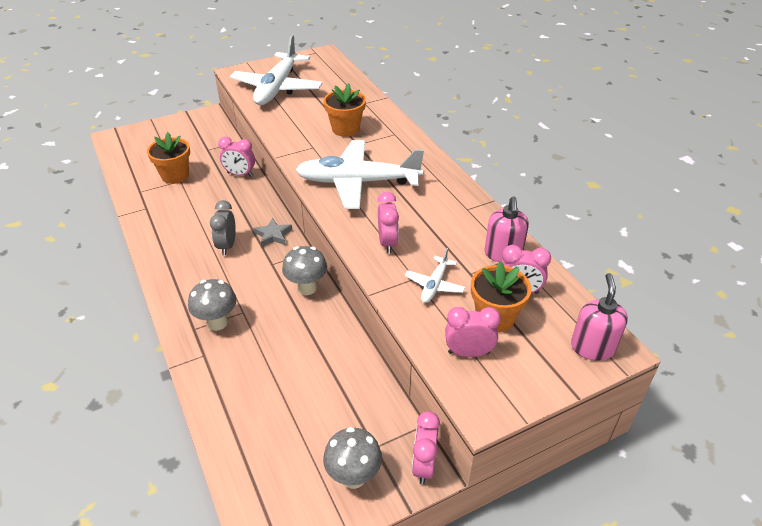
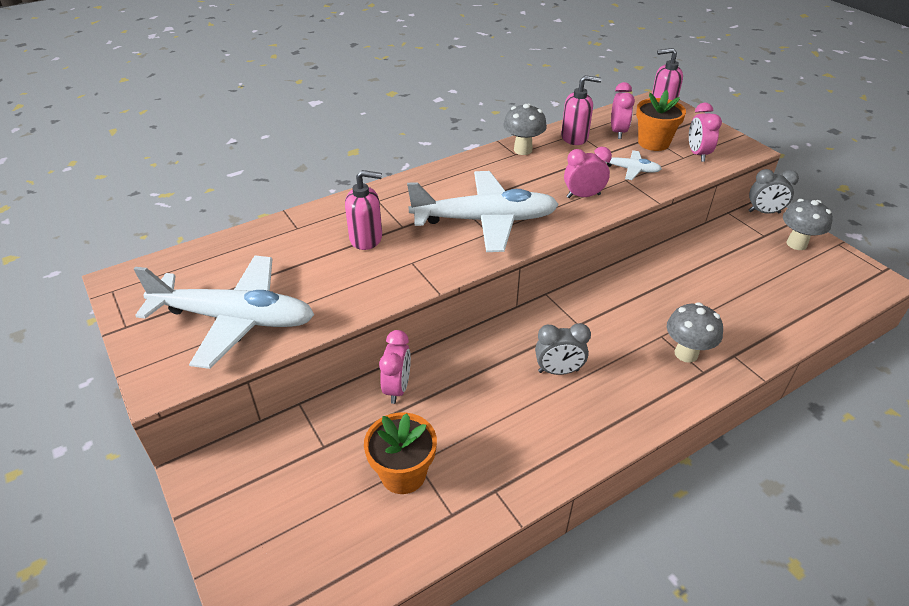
camera: 95 degrees left, 0 degrees up
grey star [253,218,292,247] -> none
grey mushroom [282,246,327,295] -> grey mushroom moved to [503,103,547,155]
white plane [296,140,424,209] -> white plane turned 90 degrees counterclockwise [407,171,559,252]
orange flower pot [323,83,366,137] -> pink soap dispenser [345,170,382,250]
pink clock [412,411,440,485] -> grey clock [749,169,799,214]

